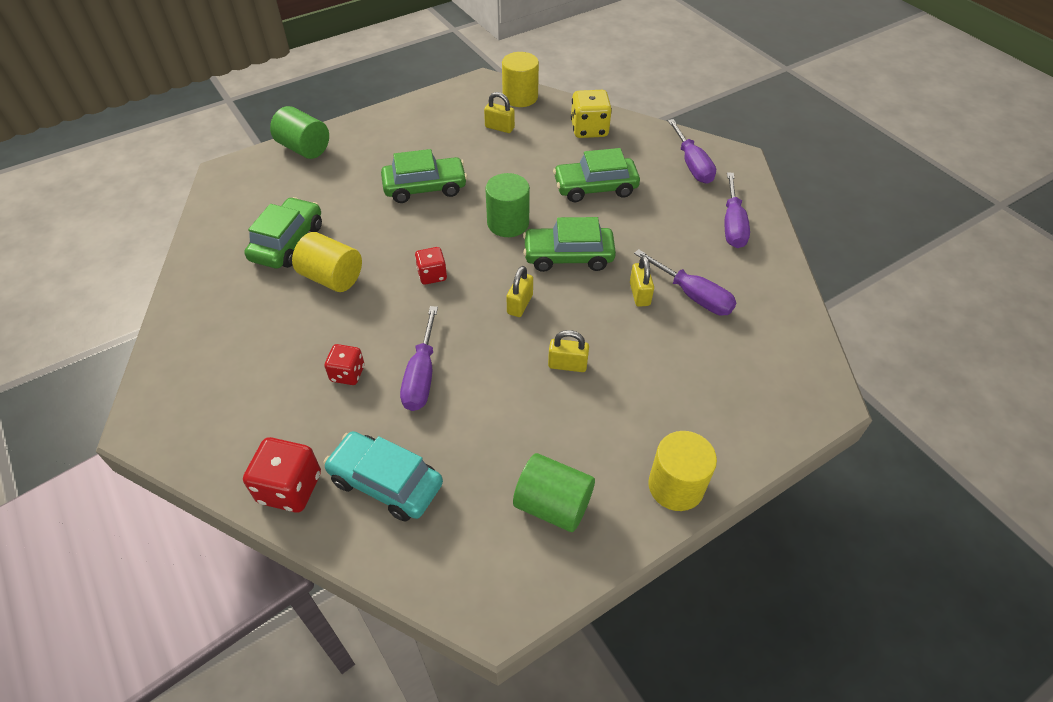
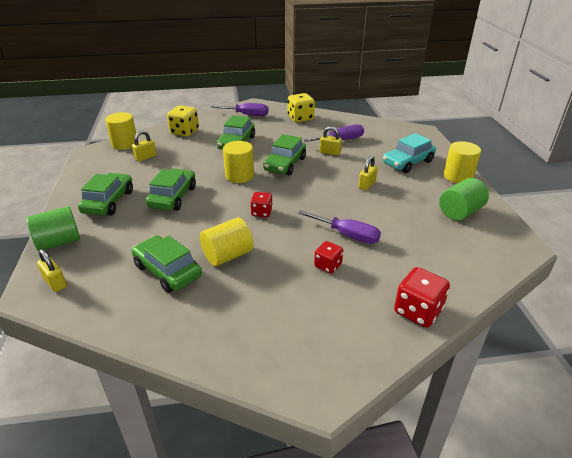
camera: 65 degrees left, 15 degrees down
turquoise car [323,431,443,522] -> turquoise car moved to [383,133,436,173]
green cylinder [485,173,530,237] -> yellow cylinder [223,141,254,183]
yellow padlock [507,266,533,317] -> yellow padlock moved to [37,249,67,292]
purple screwdriver [725,172,750,248] -> yellow dice [288,93,315,122]
none -> green car [78,173,133,216]

